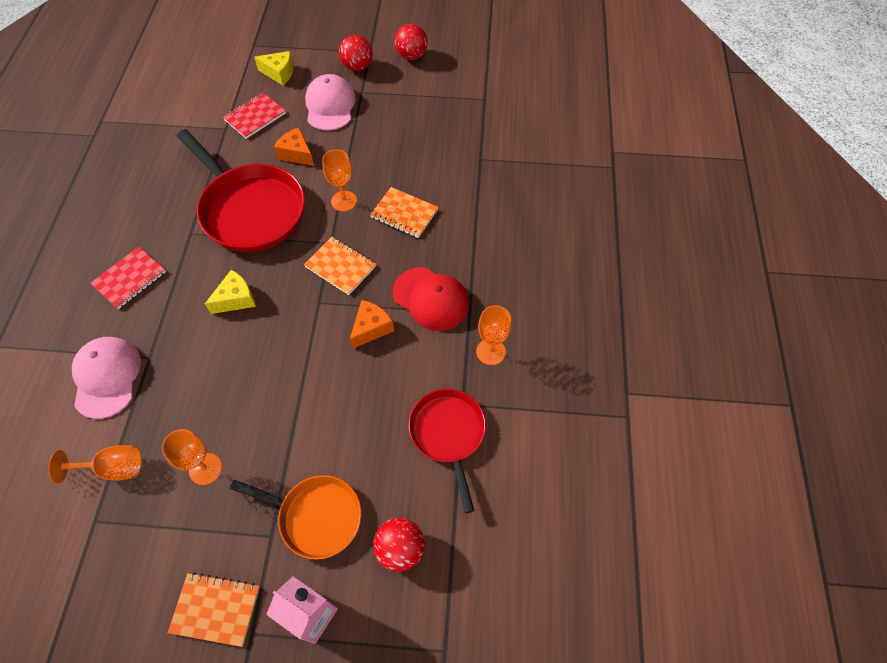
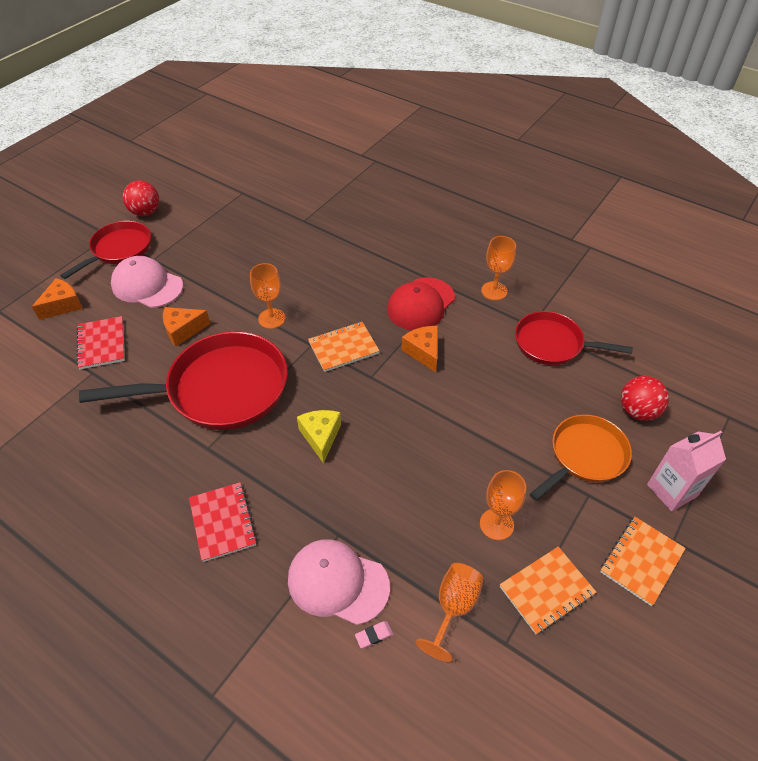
camera: 60 degrees left, 10 degrees down
yellow cheese [254,51,294,85] -> orange cheese [32,278,83,320]
red ball [339,35,373,71] -> red pan [60,221,151,279]
orange notebook [370,187,438,238] -> orange notebook moved to [500,547,596,634]
red cap [393,267,469,331] -> red cap turned 150 degrees clockwise [387,277,455,331]
none -> pink eraser [355,621,393,648]

